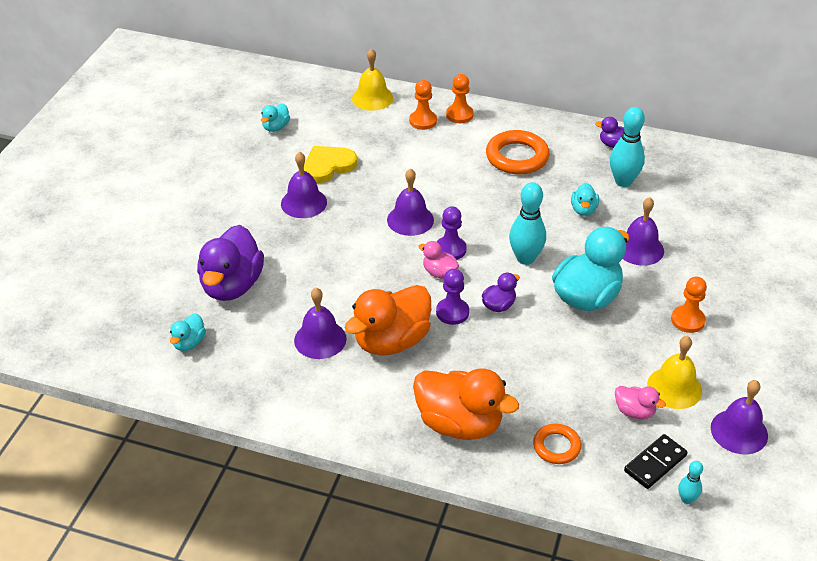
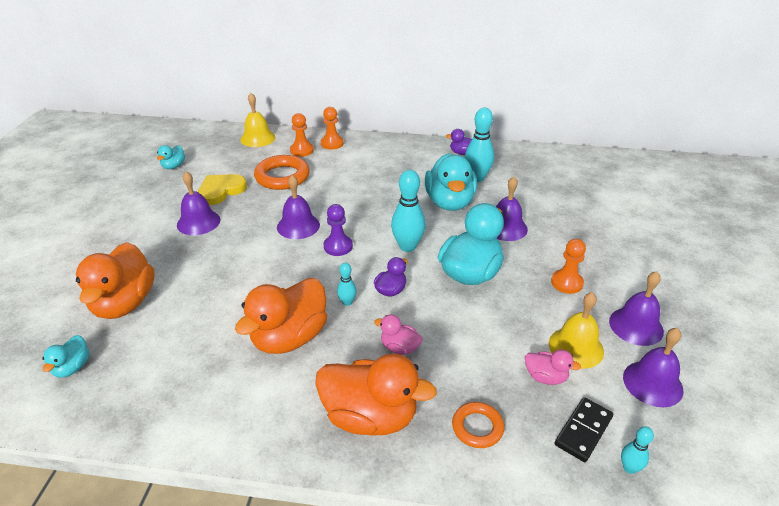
camera: 10 degrees left, 5 degrees down
purple duck [197,225,264,301] -> orange duck [76,242,154,319]
purple bell [294,288,347,359] -> purple bell moved to [609,271,664,346]
pink duck [418,241,459,279] -> pink duck moved to [374,315,423,355]
purple pawn [436,269,469,325] -> turquoise bowling pin [337,263,357,306]
orange ring [486,130,550,175] -> orange ring moved to [254,155,310,190]
turquoise duck [571,183,599,216] -> turquoise duck [425,153,477,211], size x2.10

